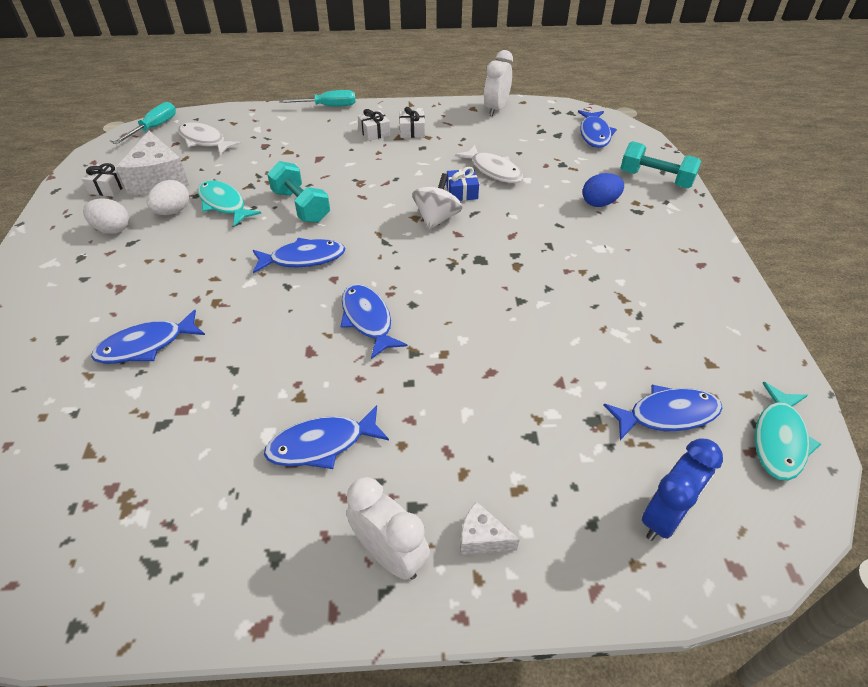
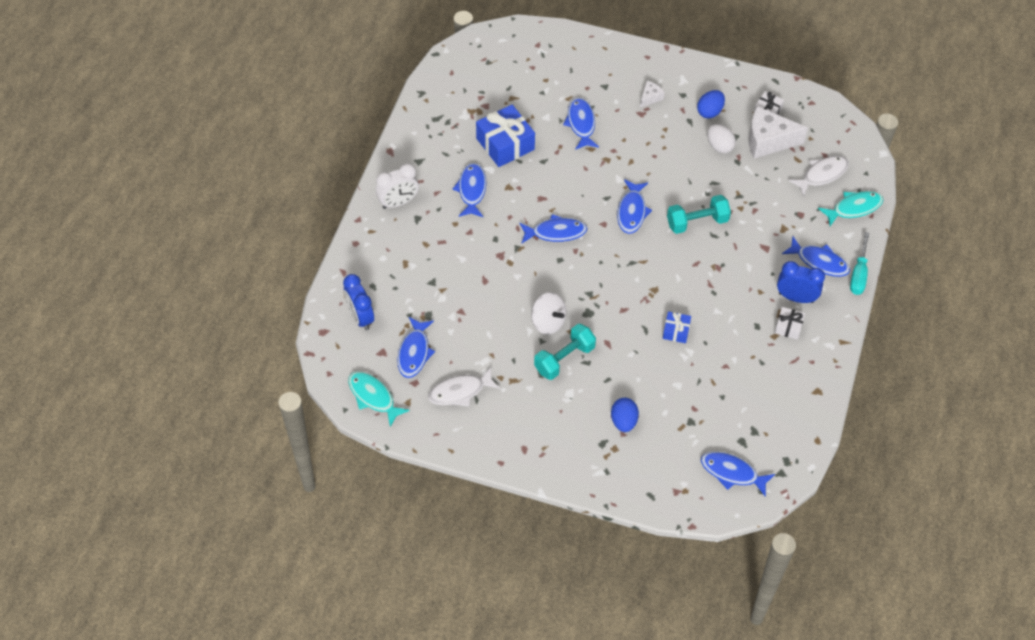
camera: 110 degrees right, 10 degrees up
white egg [83,198,129,234] -> blue egg [697,90,725,119]
turquoise screwdriver [113,102,176,144] -> none
turquoise fish [198,180,261,226] -> turquoise fish moved to [818,191,883,226]
white gift [358,109,391,141] -> blue clock [777,261,825,303]
white spinning top [412,173,463,230] -> white spinning top moved to [531,292,567,335]
white fish [455,145,523,183] -> white fish moved to [428,367,500,407]
white cheese [460,501,520,555] -> white cheese moved to [640,81,664,108]
white clock [484,50,513,116] -> none
turquoise dumbbell [621,141,701,188] -> turquoise dumbbell moved to [534,324,596,380]
none -> blue gift [476,105,535,167]
none -> blue fish [782,236,850,277]

